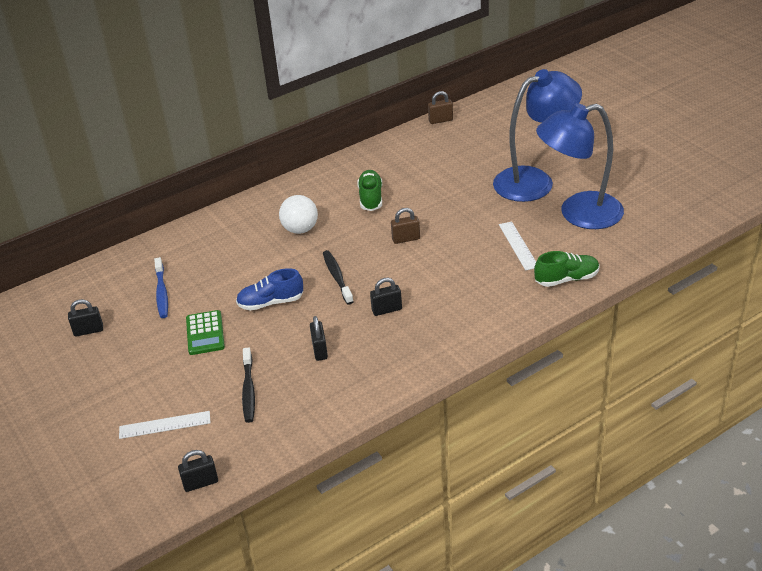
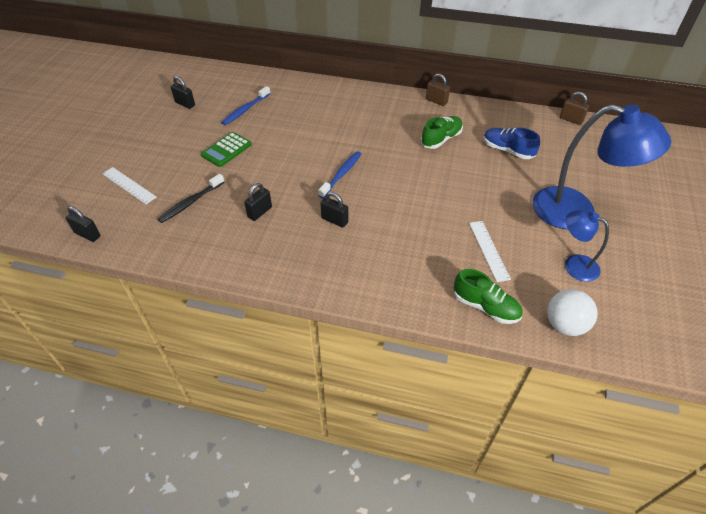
camera: 45 degrees right, 10 degrees up
blue shoe [236,268,303,311] -> blue shoe moved to [484,128,540,159]
white ball [279,195,318,234] -> white ball moved to [547,289,598,336]
black toothbrush [323,250,354,305] -> blue toothbrush [318,151,361,198]
brown padlock [391,208,420,244] -> brown padlock moved to [426,73,450,106]
white ruler [499,222,536,271] -> white ruler turned 45 degrees counterclockwise [469,221,511,282]
blue lamp [536,103,624,229] -> blue lamp [565,210,609,282], size x0.52

